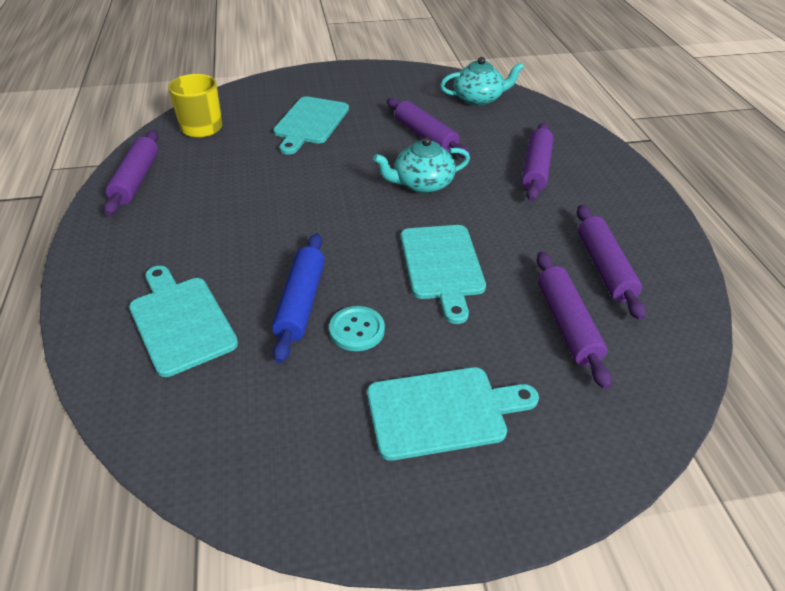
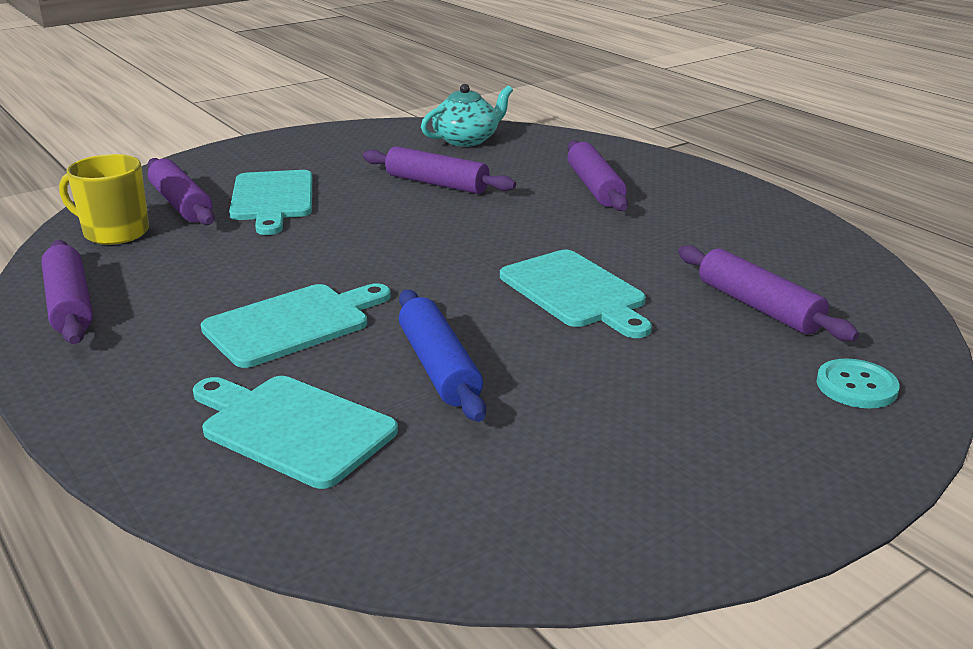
camera: 25 degrees left, 15 degrees down
turquoise button [329,306,385,351] -> turquoise button moved to [816,359,900,408]
turquoise cutting board [367,367,539,461] -> turquoise cutting board moved to [201,283,391,368]
turquoise teapot [373,137,470,193] -> none
purple rolling pin [577,205,646,320] -> purple rolling pin moved to [147,158,215,225]

